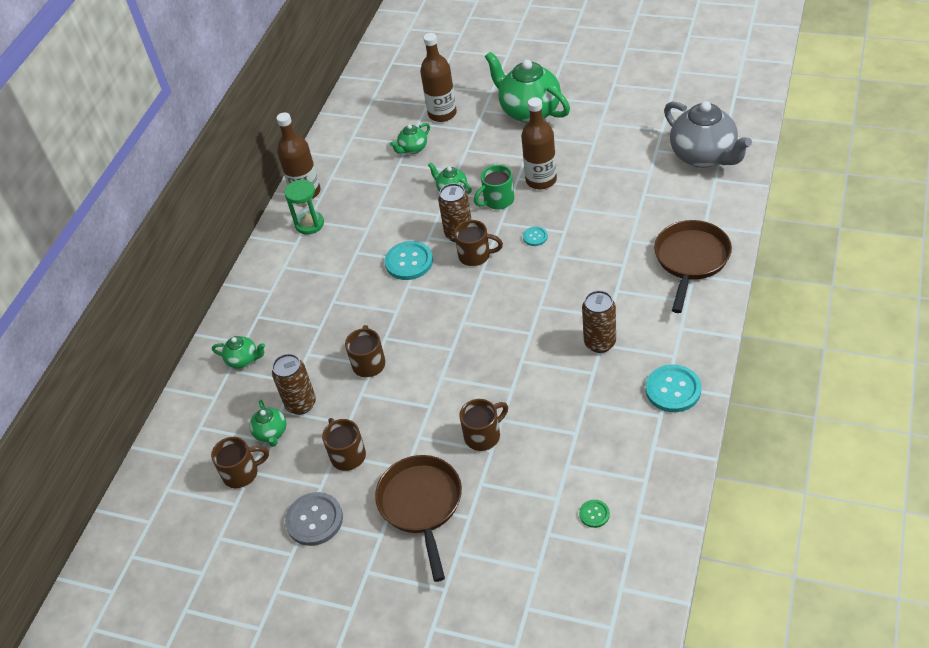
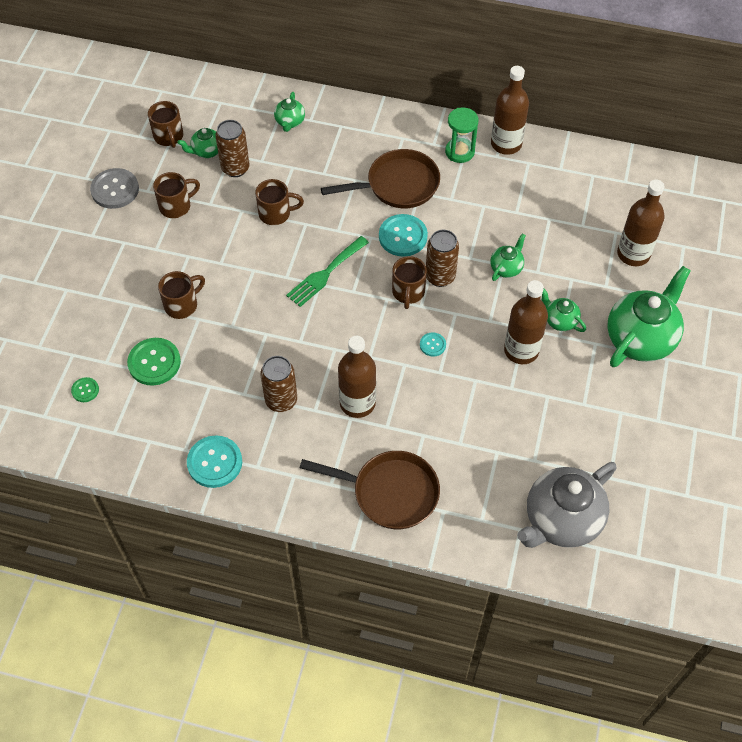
camera: 80 degrees right, 10 degrees up
brown pan [375,455,462,582] -> brown pan moved to [321,149,440,208]
green teapot [390,123,430,154] -> green teapot moved to [542,289,586,332]
brown mug [459,399,508,451] -> brown mug turned 90 degrees counterclockwise [158,271,205,319]
green mug [474,165,515,209] -> none
none -> green button [127,338,181,385]
none -> green fork [286,236,369,307]
none -> brown bottle [338,336,376,418]

